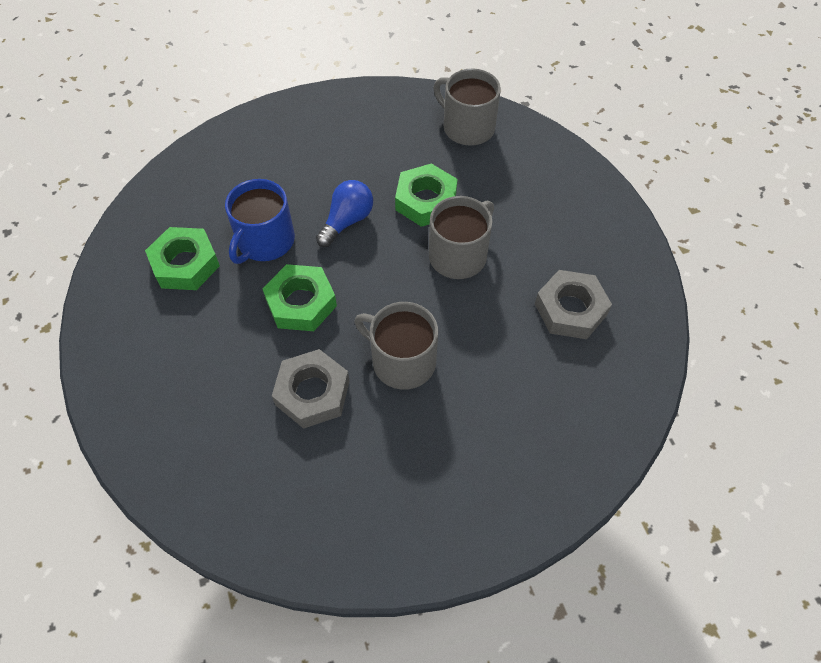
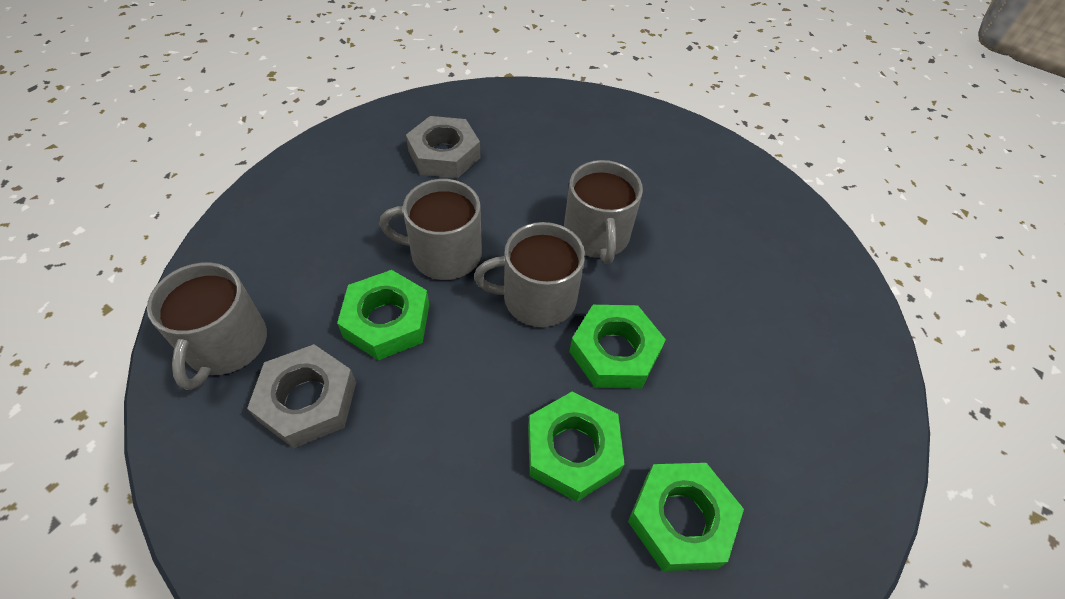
camera: 130 degrees left, 5 degrees down
blue mug [225,179,295,264] -> green nut [528,391,625,502]
grey nut [272,349,350,429] -> grey nut moved to [247,344,356,449]
blue light bulb [316,180,373,247] -> none
none -> grey mug [474,222,585,327]

